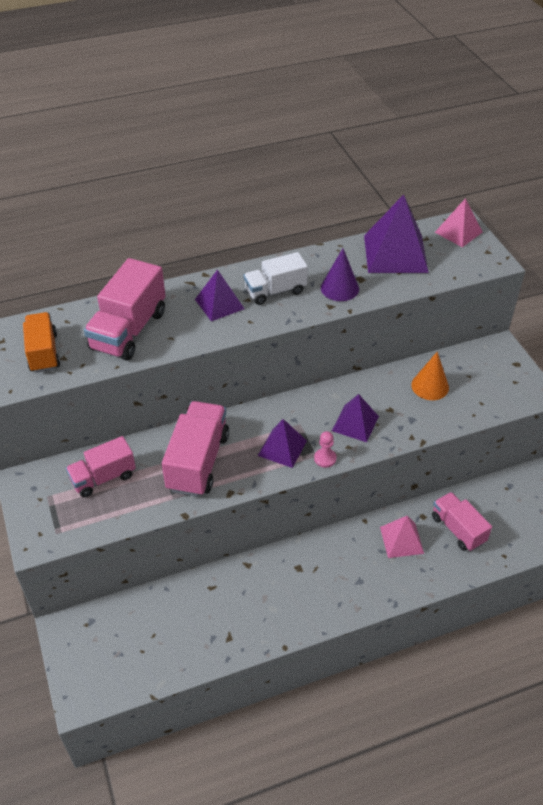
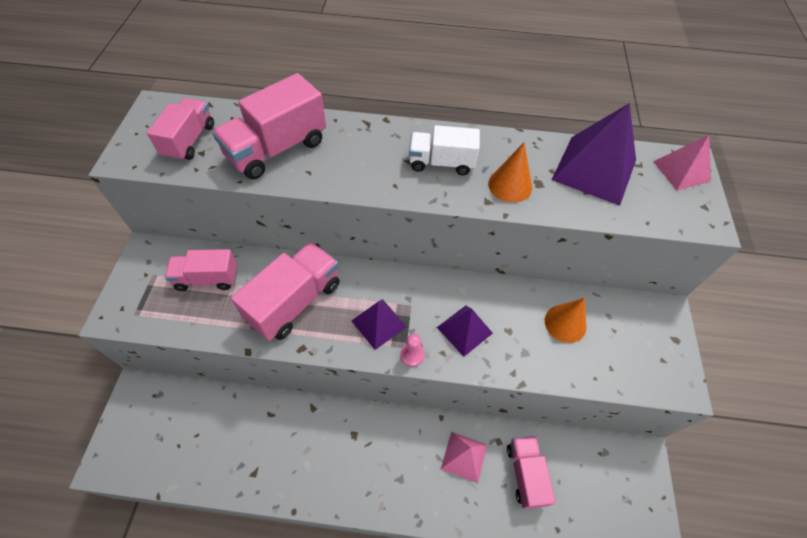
camera: 25 degrees right, 10 degrees up
orange truck [23,312,60,373] -> pink truck [147,98,214,161]
purple pyramid [195,269,244,321] -> none
purple cone [321,248,359,301] -> orange cone [488,143,532,203]

